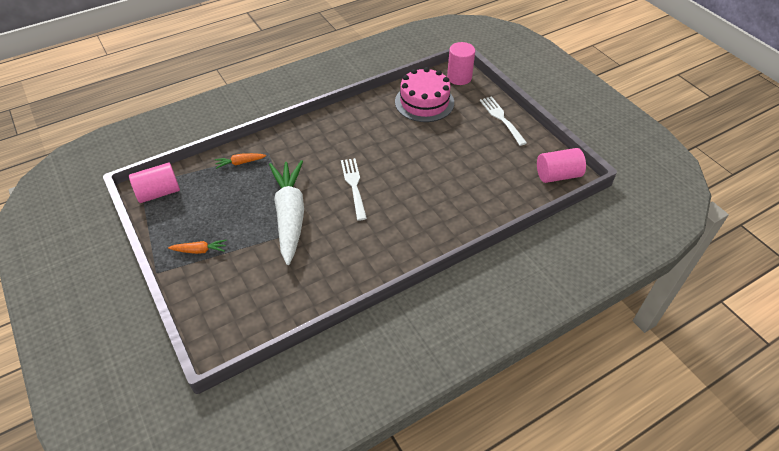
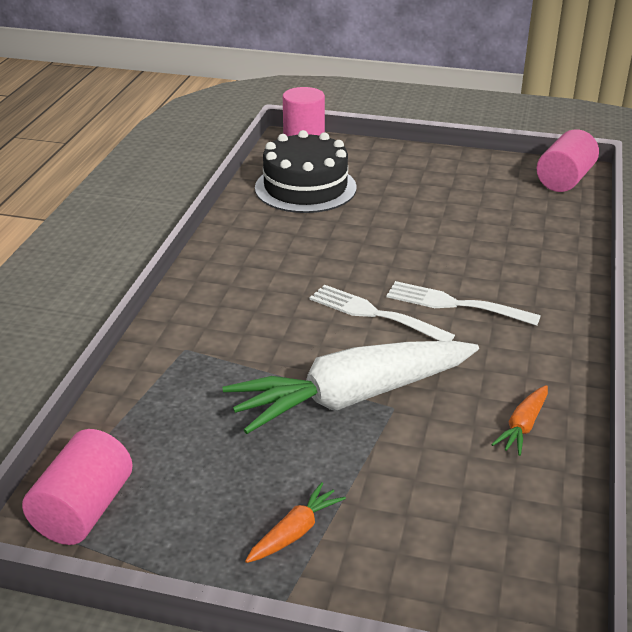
camera: 45 degrees left, 15 degrees down
orange carrot [215,153,266,169] -> orange carrot moved to [491,385,548,456]
white carrot [269,160,304,265] -> white carrot turned 60 degrees counterclockwise [223,341,479,434]
pink cake [395,67,454,122] -> black cake [255,130,357,213]
white fork [480,96,527,146] -> white fork moved to [386,281,541,326]

